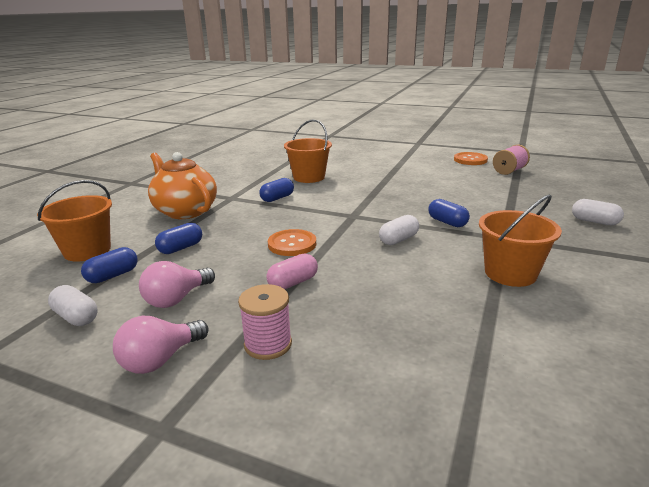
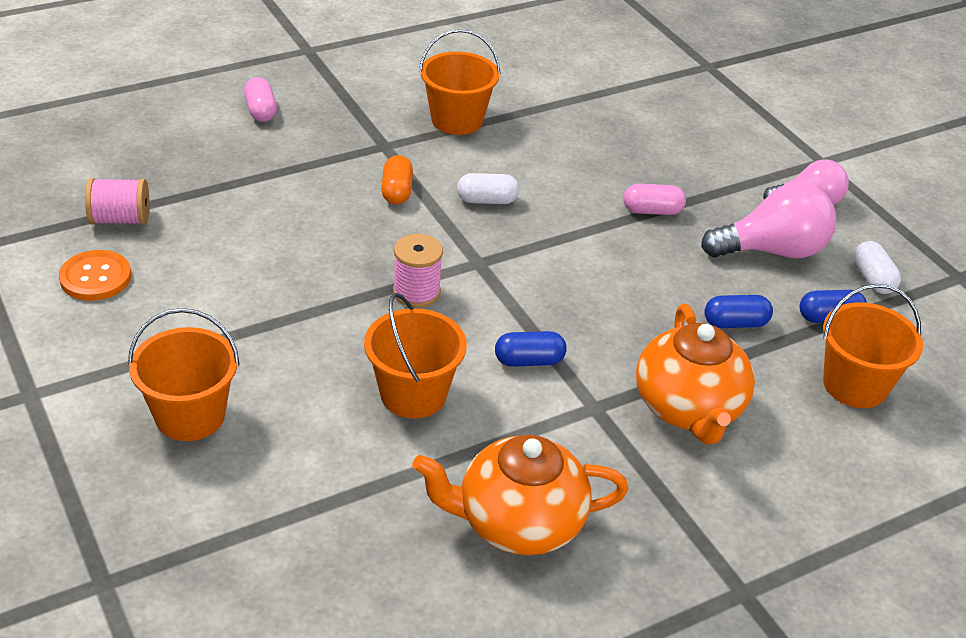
camera: 145 degrees left, 15 degrees up
pink light bulb [139,261,215,308] -> pink light bulb [701,182,836,258], size x1.51
pink spool [238,284,292,360] -> pink spool moved to [393,234,443,307]
orange button [268,229,316,256] -> none
blue capsule [428,199,470,227] -> orange capsule [381,155,413,205]
white capsule [572,199,624,225] -> pink capsule [244,77,277,122]
none -> orange bucket [128,308,240,441]
none -> orange teapot [412,435,629,555]

